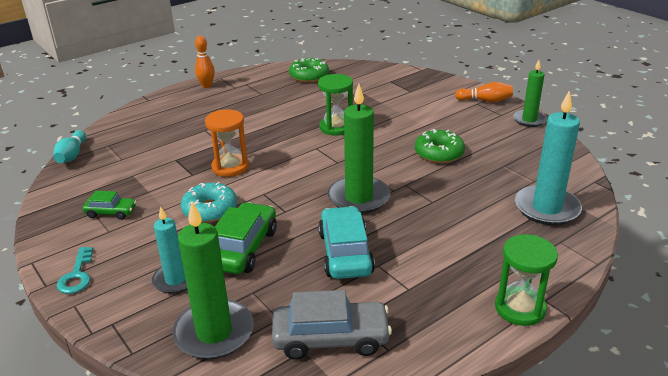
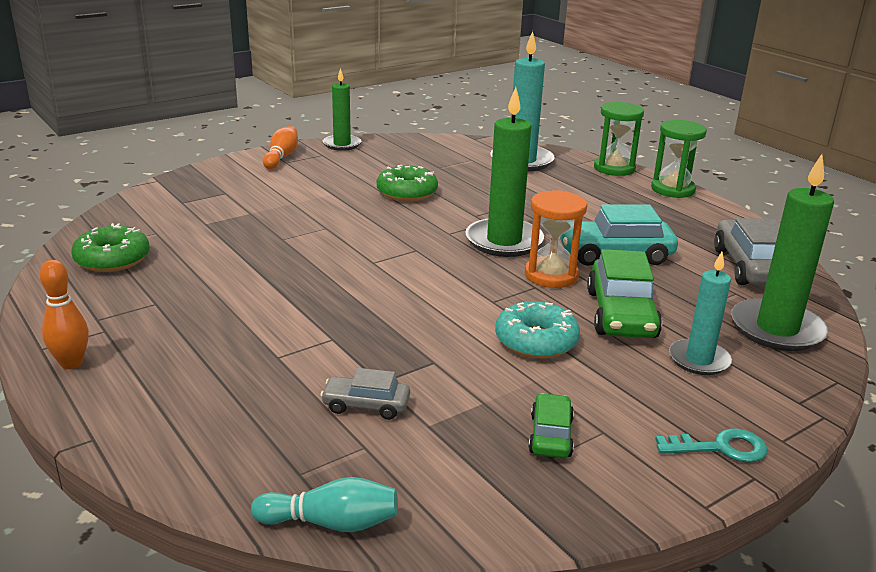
camera: 90 degrees left, 5 degrees down
orange hourglass [205,109,249,177] -> orange hourglass moved to [525,190,587,288]
green car [215,202,277,274] -> green car turned 105 degrees counterclockwise [587,249,662,338]
green hourglass [318,74,353,136] -> green hourglass moved to [594,102,644,176]
none -> grey car [320,368,410,420]

